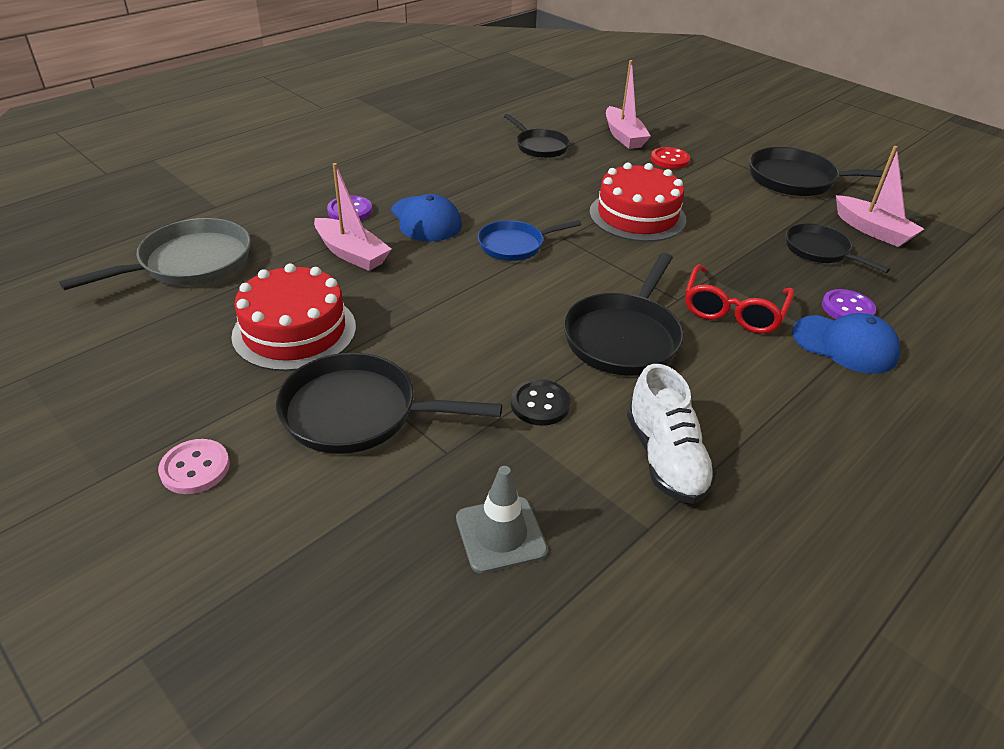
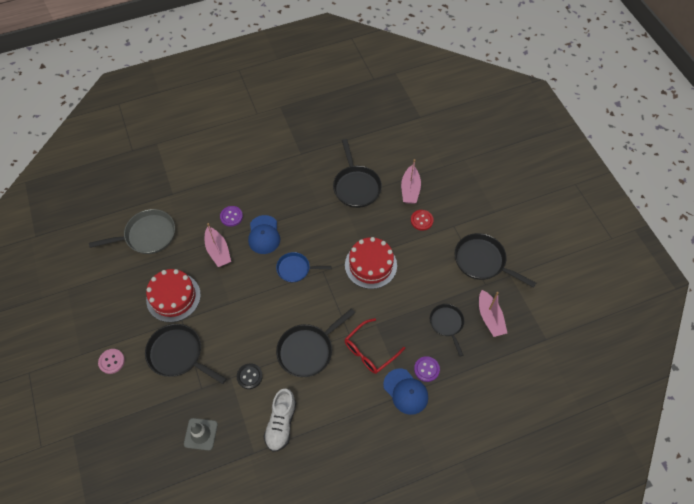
camera: 25 degrees right, 20 degrees up
black pan [504,114,570,158] -> black pan [333,139,382,208], size x1.56

